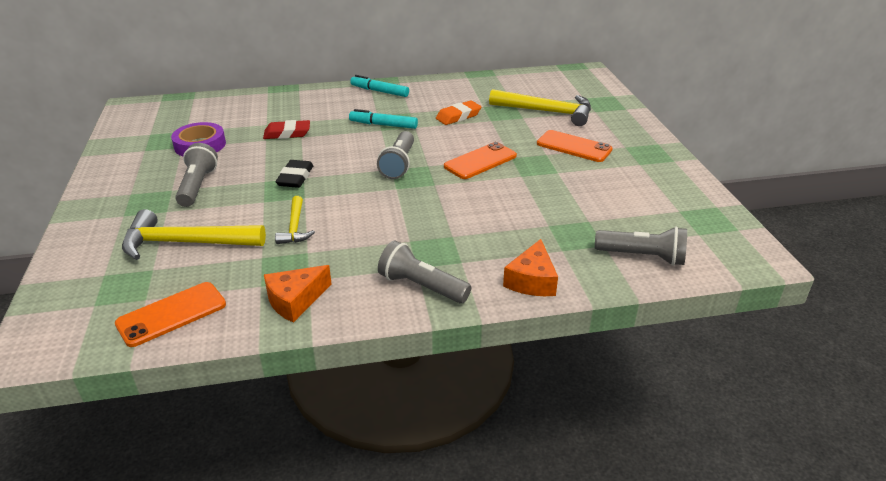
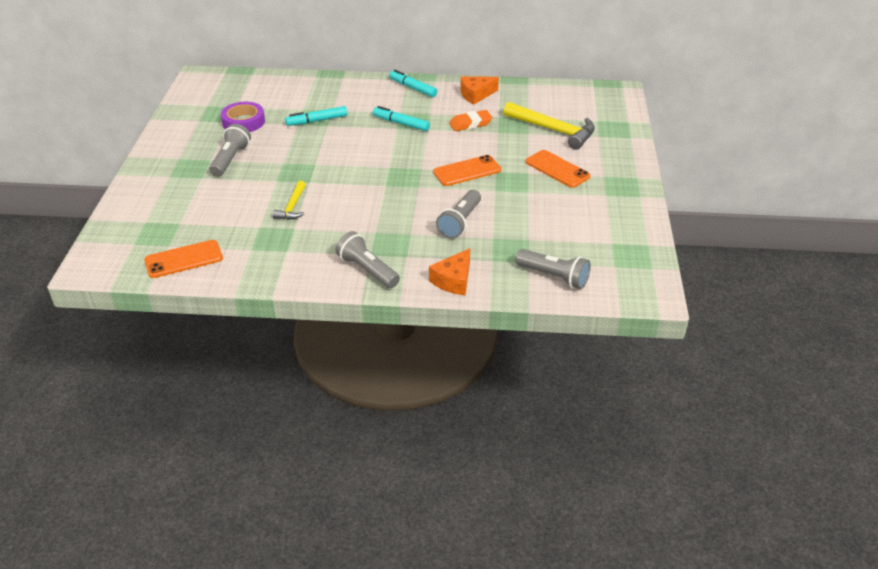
camera: 15 degrees right, 5 degrees up
yellow hammer [122,209,266,260] -> none
red eraser [263,120,310,139] -> turquoise marker [285,106,347,126]
orange cheese [264,265,332,323] -> orange cheese moved to [460,76,499,104]
black eraser [276,160,313,188] -> none
grey flashlight [377,131,414,179] -> grey flashlight moved to [436,190,481,239]

